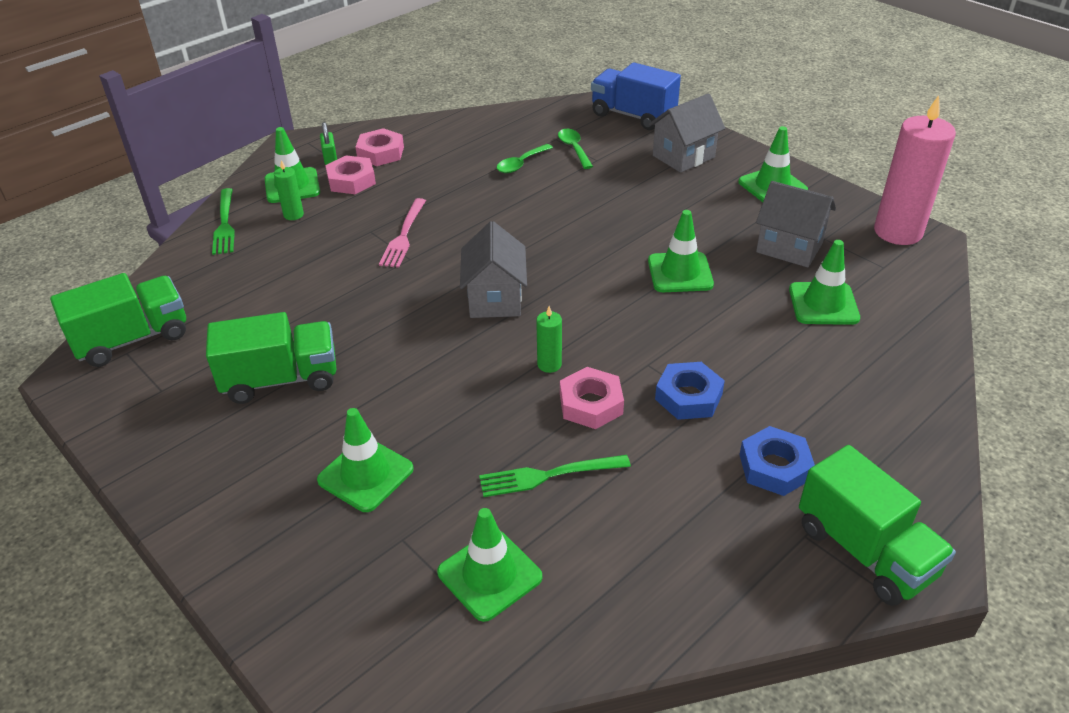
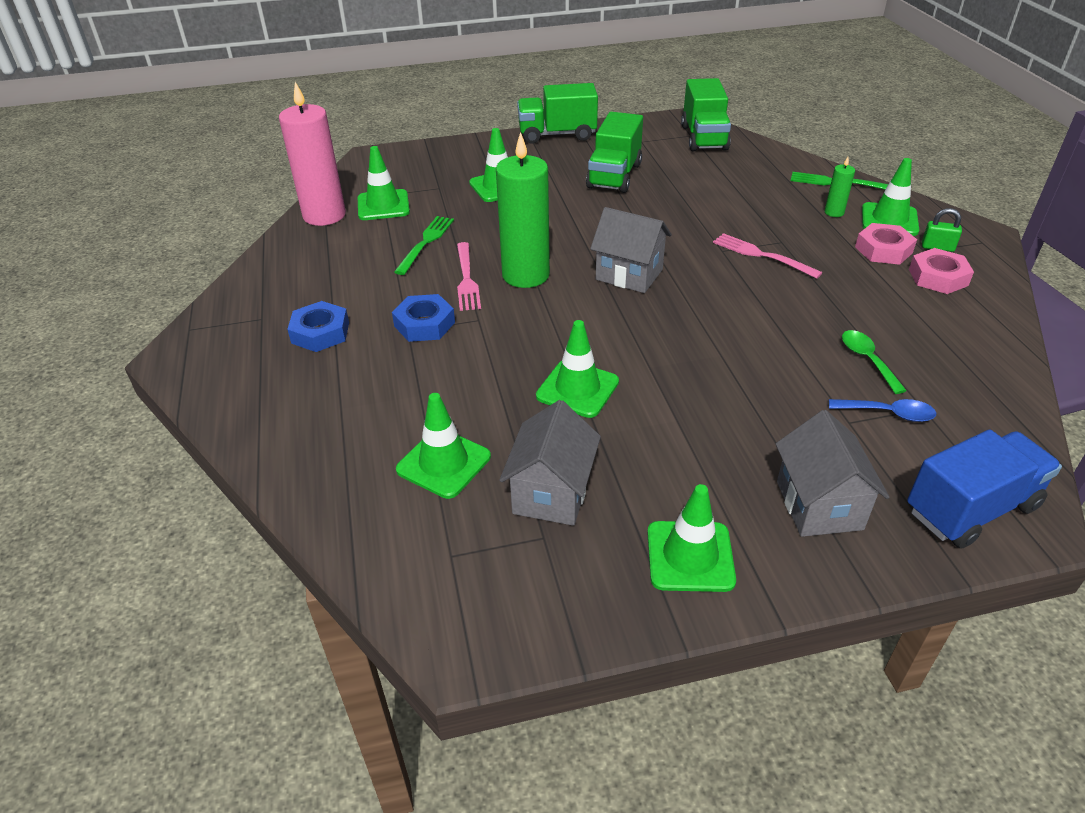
camera: 120 degrees right, 0 degrees up
green candle [536,306,562,373] -> green candle [496,132,550,288], size x2.26
green spoon [558,129,593,169] -> blue spoon [829,399,936,422]
pink nut [560,367,624,429] -> pink fork [457,242,481,311]
grey house [756,181,836,267] -> grey house turned 45 degrees counterclockwise [499,400,601,526]
green truck [799,445,956,606] -> green truck moved to [517,83,598,144]
pink candle [874,95,956,245] -> pink candle moved to [279,82,346,226]

